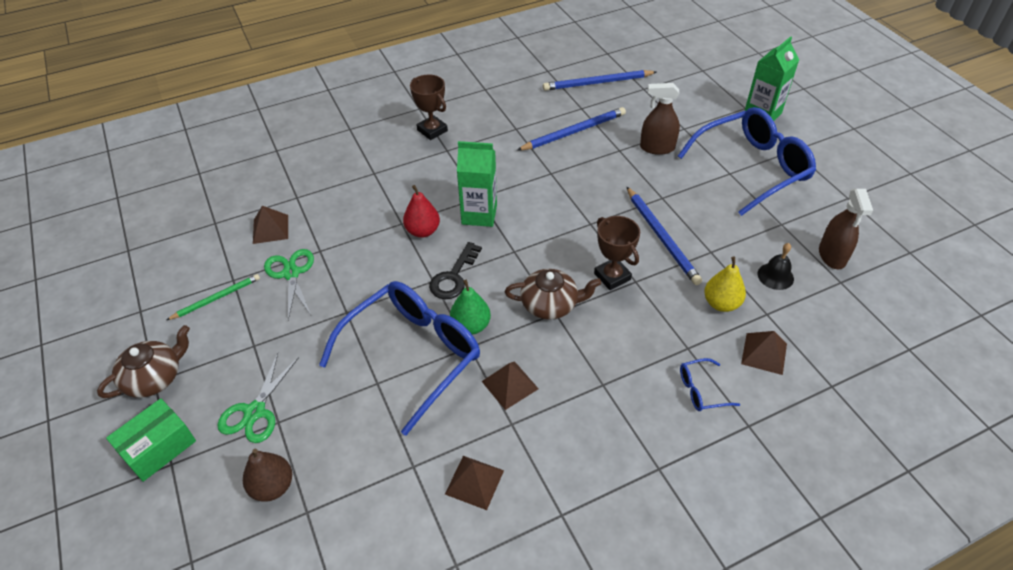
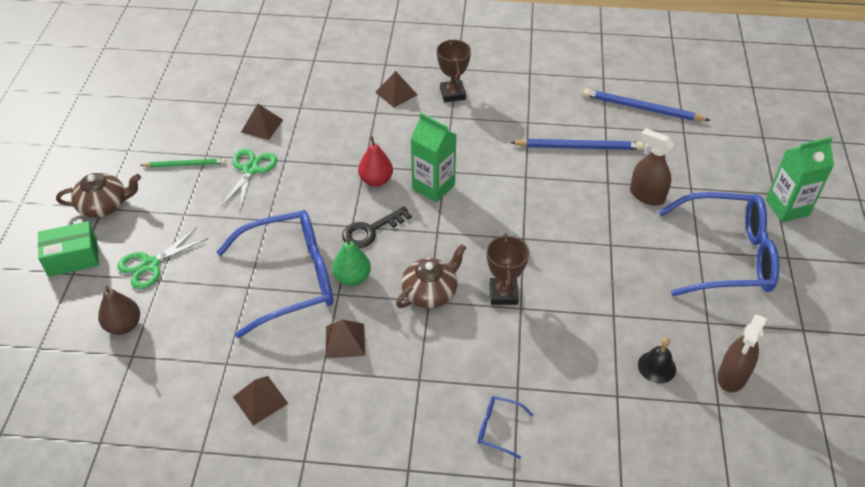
camera: 30 degrees right, 0 degrees up
brown teapot [505,269,601,320] -> brown teapot turned 75 degrees counterclockwise [396,244,466,308]
blue pencil [627,187,702,285] -> none
yellow pear [704,257,746,312] -> none
brown pyramid [741,331,787,375] -> brown pyramid moved to [376,71,418,108]

